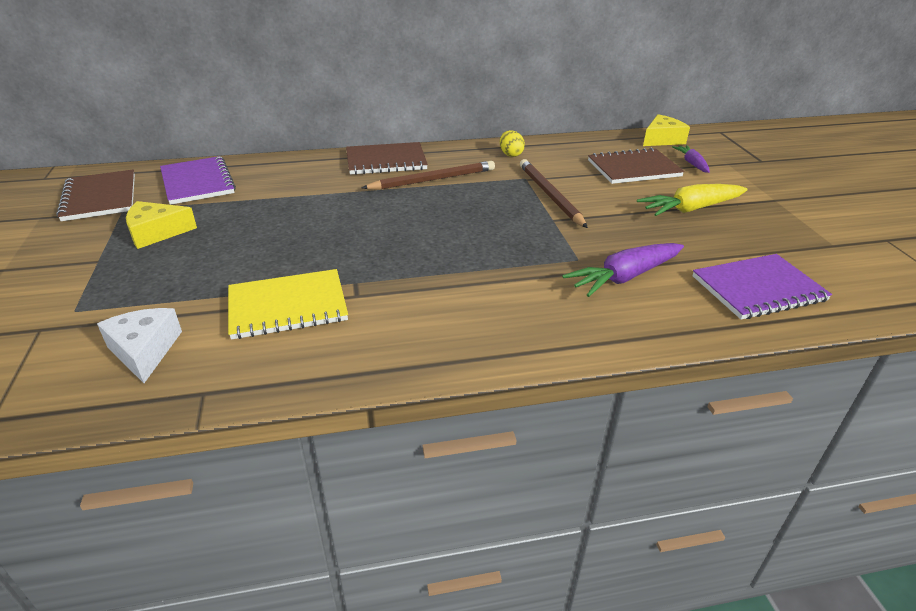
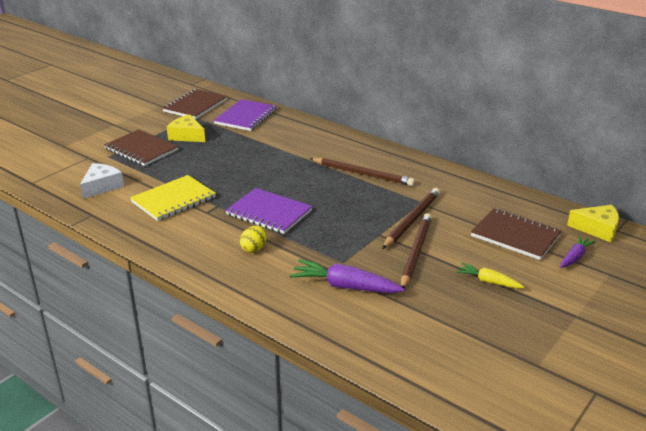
camera: 50 degrees right, 5 degrees down
yellow notebook [228,269,348,339] -> yellow notebook turned 75 degrees counterclockwise [130,175,216,221]
brown notebook [346,142,428,175] -> brown notebook moved to [104,129,179,166]
yellow egg [500,130,525,157] -> yellow egg moved to [240,226,267,253]
yellow carrot [637,184,748,216] -> yellow carrot [456,263,524,288], size x0.59
purple notebook [692,254,832,319] -> purple notebook moved to [225,188,313,234]
none -> brown pencil [401,213,432,288]

